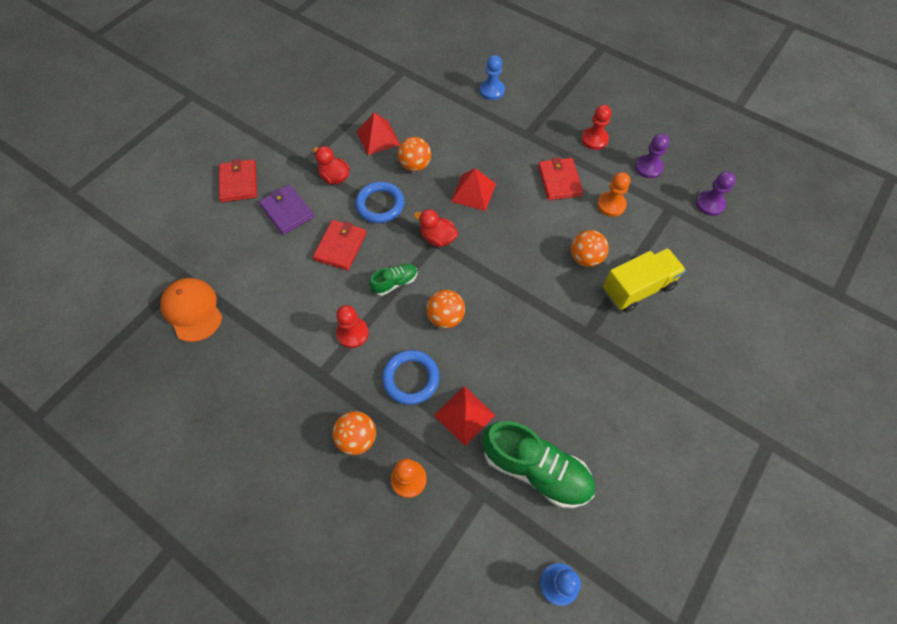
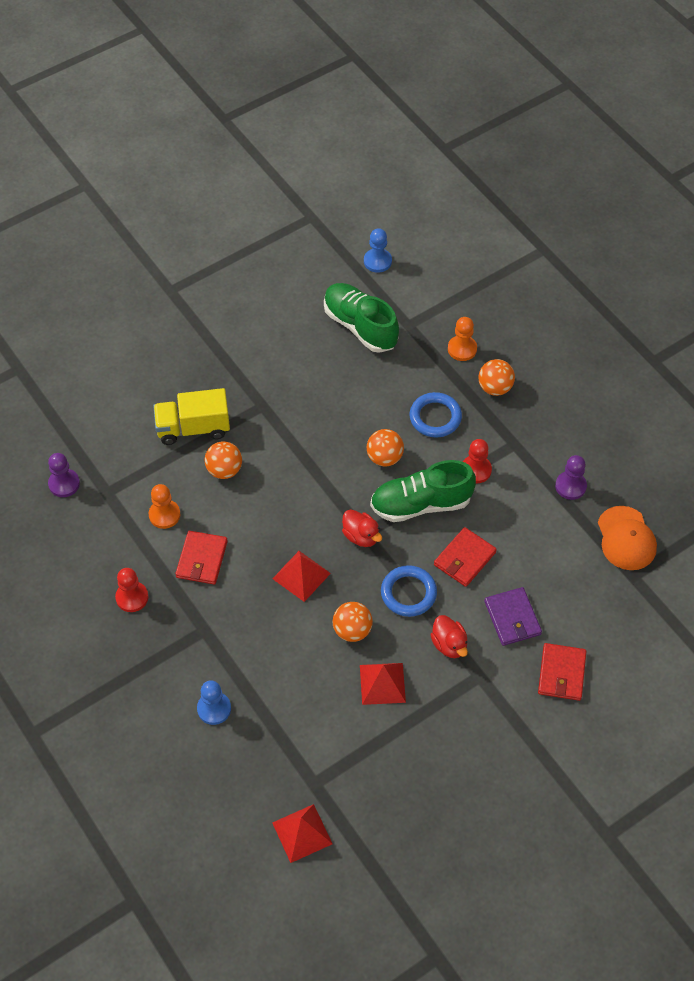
camera: 160 degrees left, 5 degrees down
green shoe [369,264,418,296] -> green shoe [370,460,476,522], size x2.00
red pyramid [434,386,496,446] -> red pyramid moved to [272,804,332,863]
purple pawn [635,133,669,178] -> purple pawn moved to [555,455,587,500]

